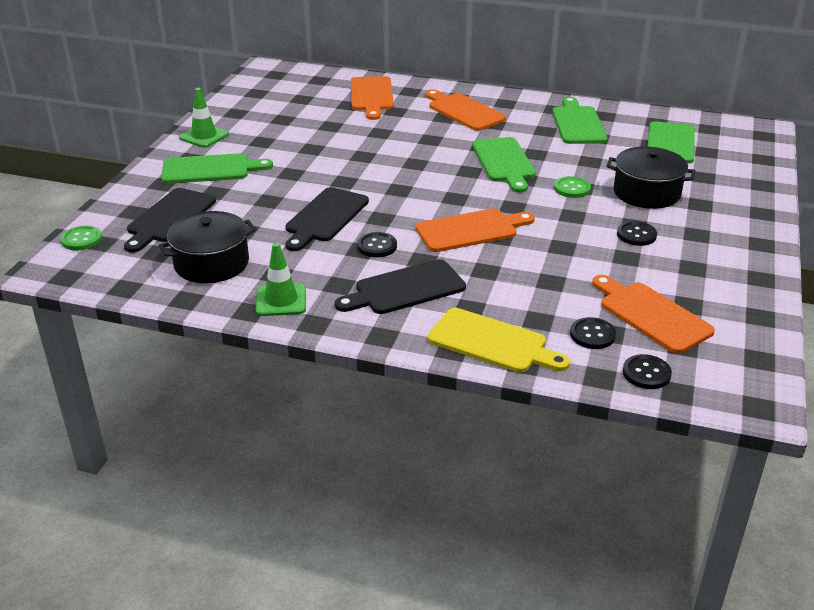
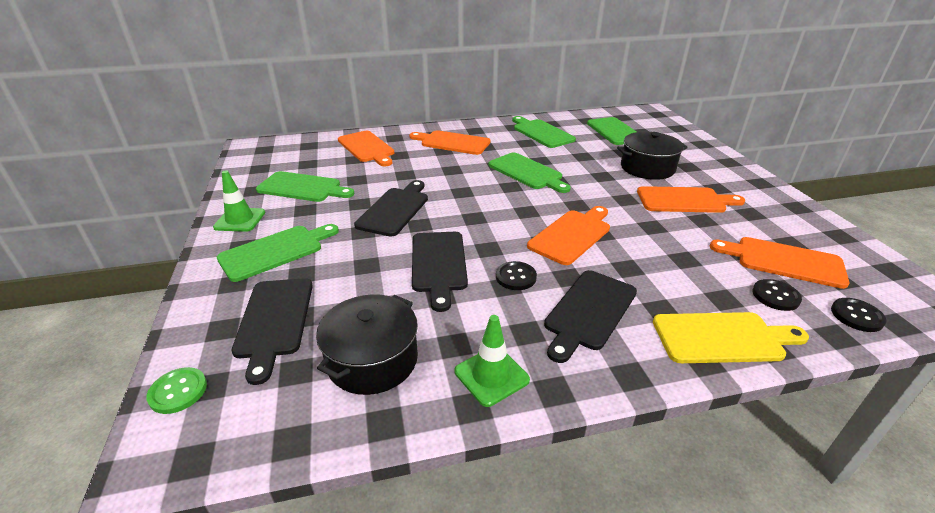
camera: 30 degrees left, 0 degrees up
green button [554,176,591,198] -> none
black button [617,221,657,246] -> orange cutting board [637,186,745,213]
none -> green cutting board [256,171,354,202]
none -> black cutting board [354,180,428,237]

